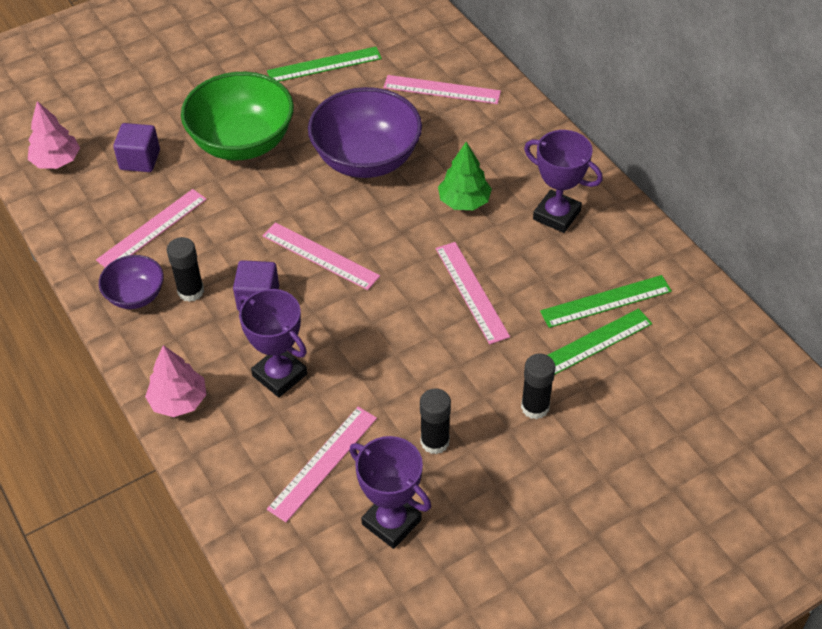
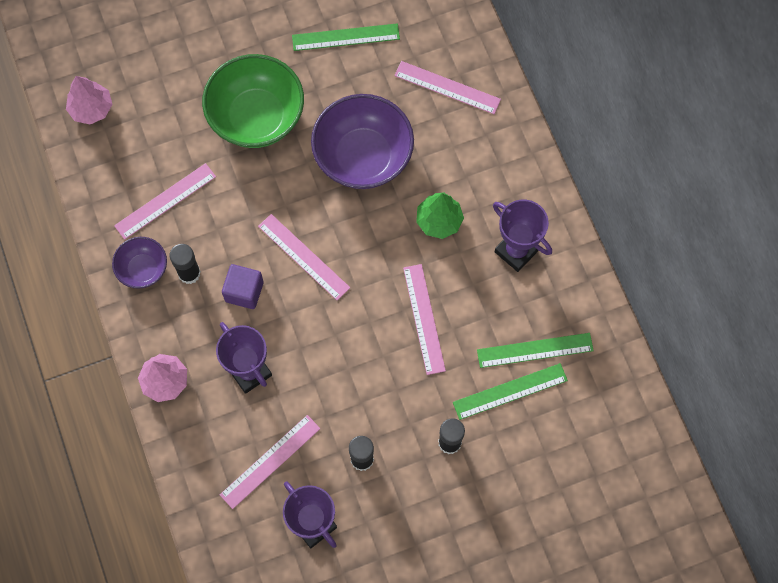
camera: 10 degrees right, 20 degrees up
purple cube [113,123,160,172] -> none

